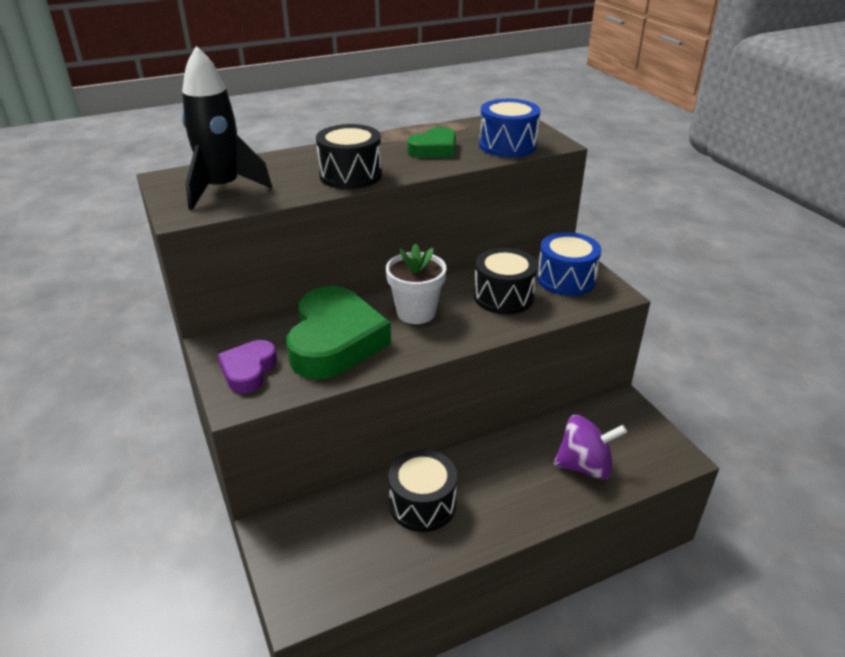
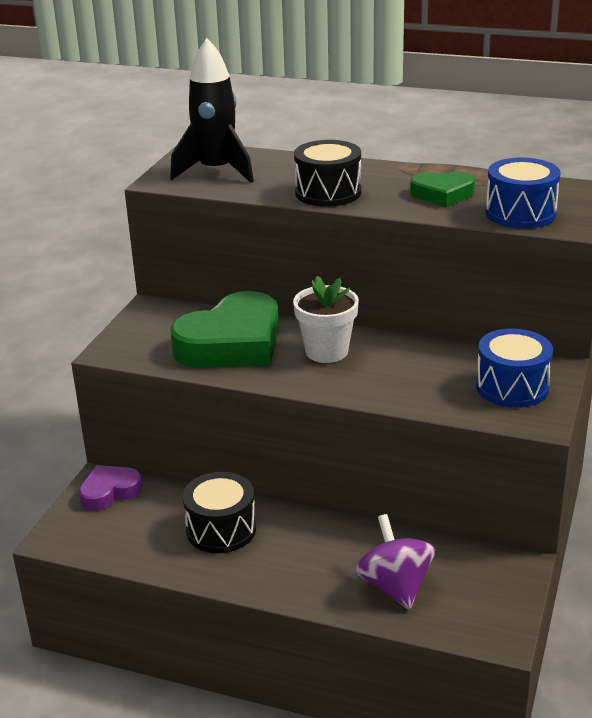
camera: 45 degrees right, 5 degrees down
purple heart [218,340,277,393] -> purple heart moved to [79,465,142,511]
black drum [474,248,538,314] -> none
purple spinning top [554,415,627,479] -> purple spinning top turned 150 degrees counterclockwise [355,514,435,610]

